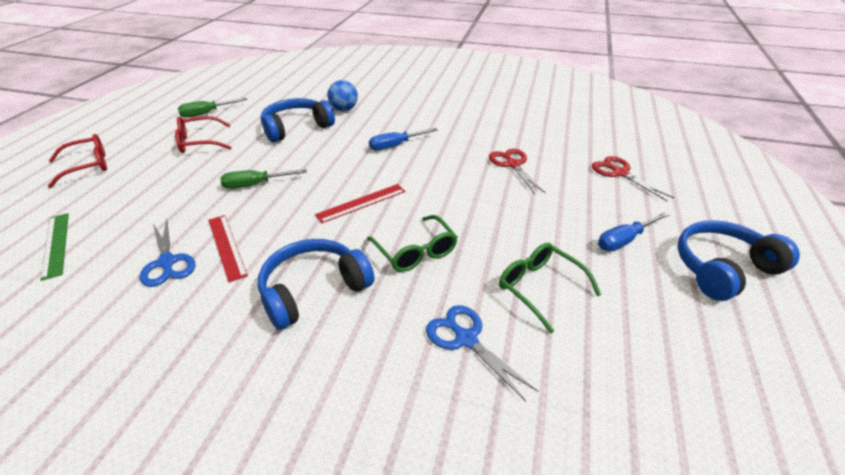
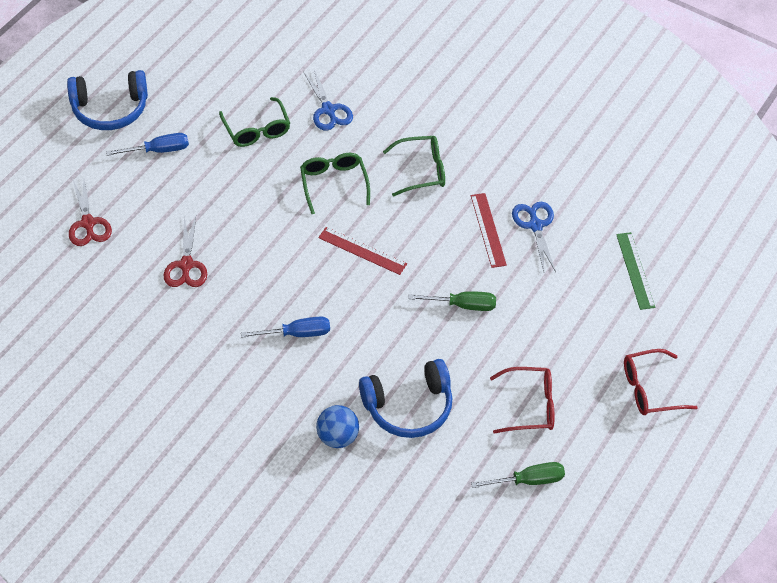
camera: 165 degrees left, 15 degrees up
blue headphones [258,239,375,330] -> green glasses [383,136,445,196]
red ruler [315,184,406,223] -> red ruler turned 45 degrees clockwise [318,227,407,275]

